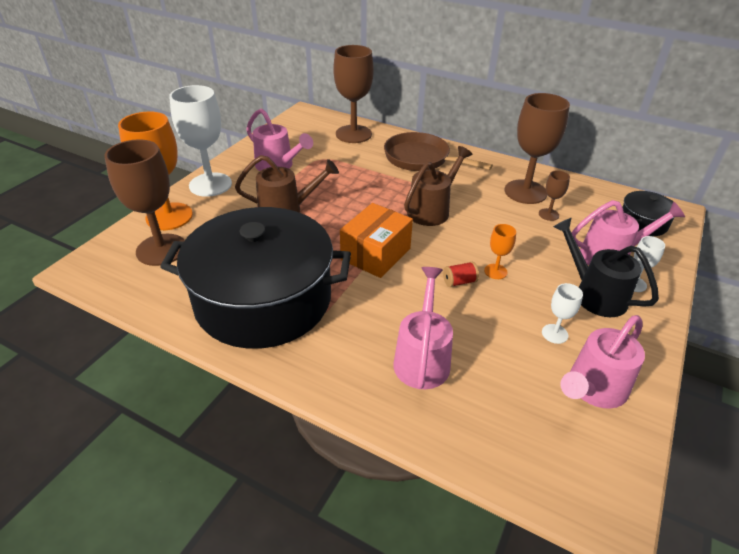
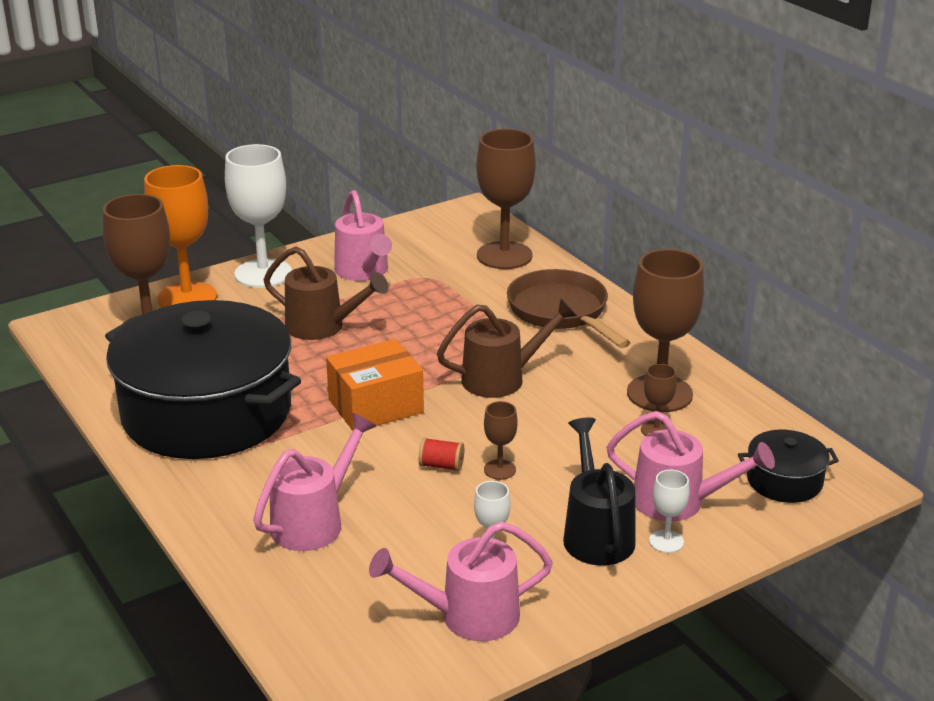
camera: 30 degrees right, 10 degrees down
orange goblet [484,224,516,279] -> brown goblet [484,401,518,480]

